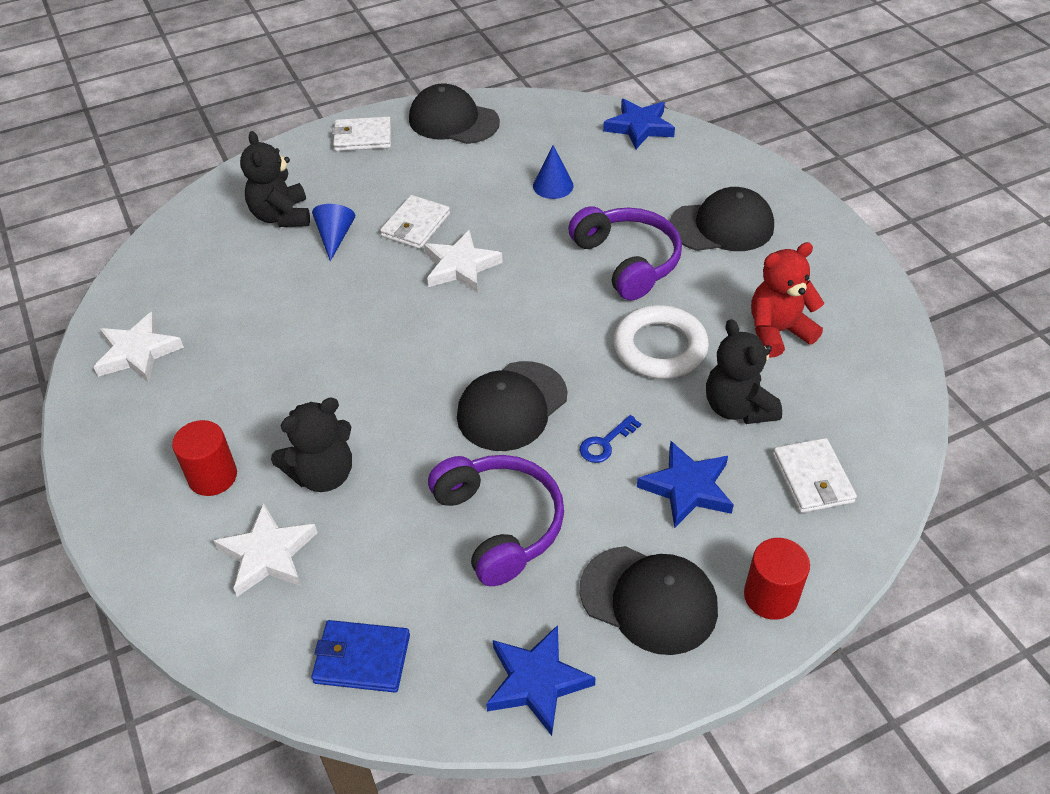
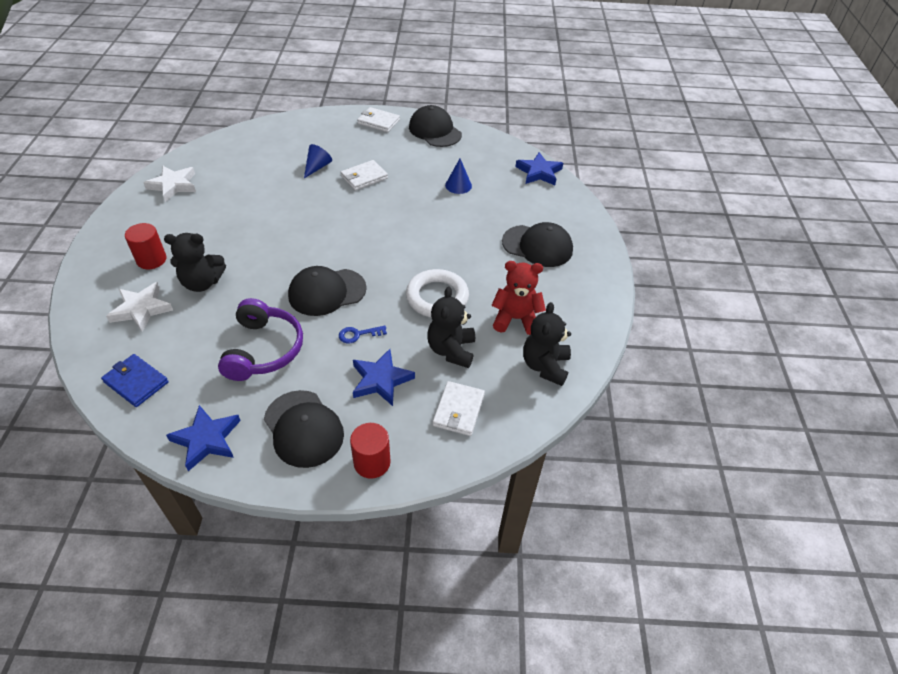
camera: 25 degrees right, 0 degrees up
black teddy bear [240,131,310,227] -> black teddy bear moved to [523,302,571,386]
white star [424,230,503,293] -> none
purple headphones [568,206,682,301] -> none

